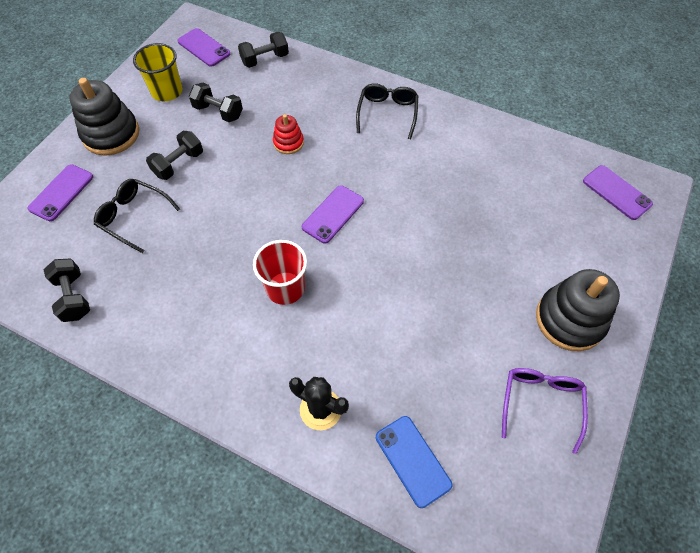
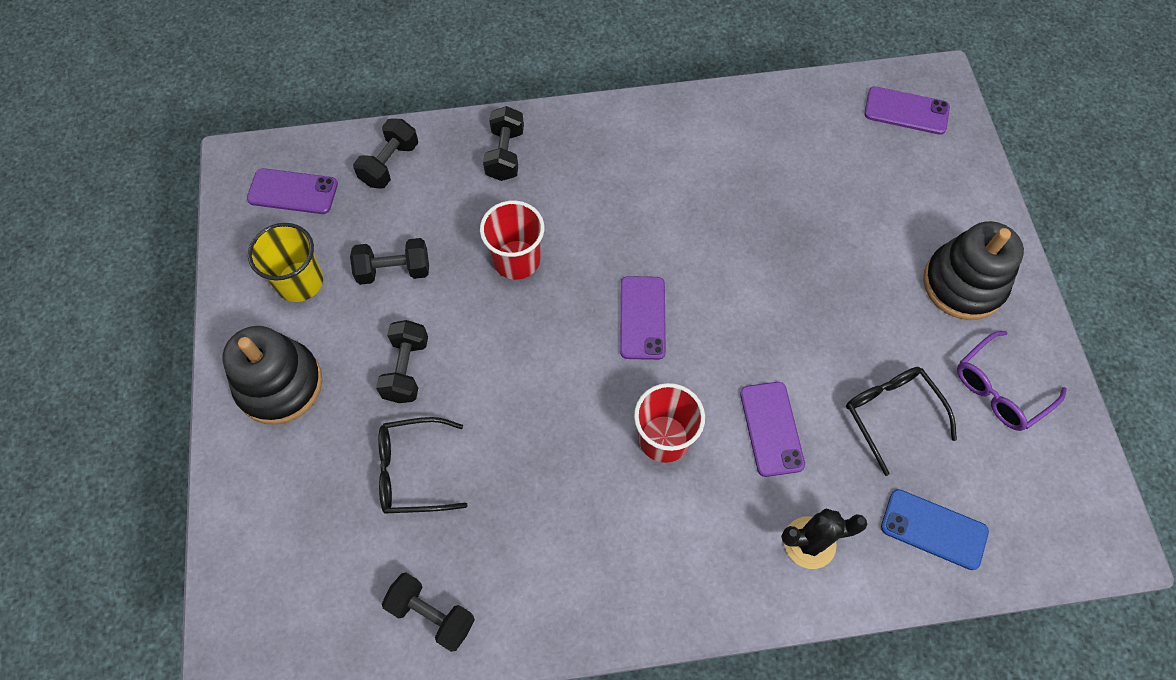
camera: 35 degrees left, 5 degrees up
purple phone [27,164,93,221] -> purple phone moved to [740,382,805,477]
red stacking toy [273,114,304,154] -> red cup [480,201,544,280]
black glasses [356,83,418,139] -> black glasses moved to [846,367,957,476]
purple glasses [502,368,588,454] -> purple glasses turned 105 degrees counterclockwise [957,331,1067,431]
none -> black dumbbell [483,106,524,181]

